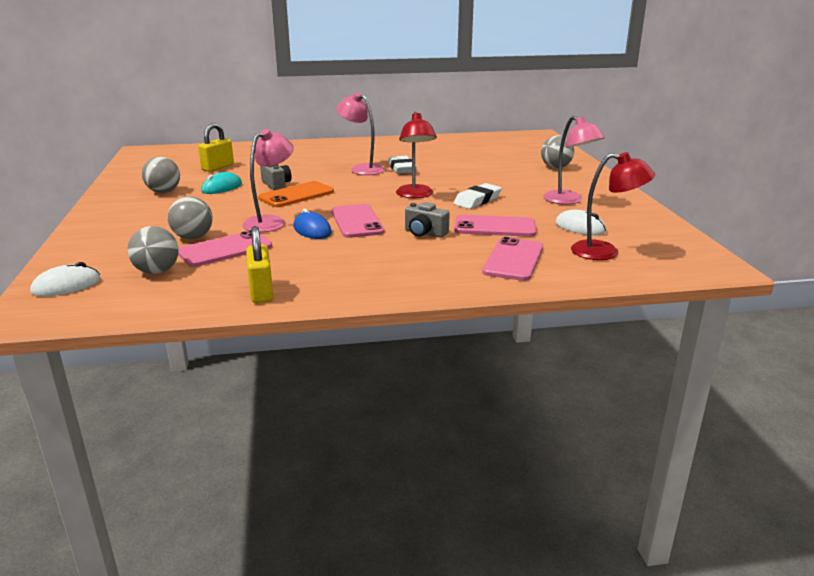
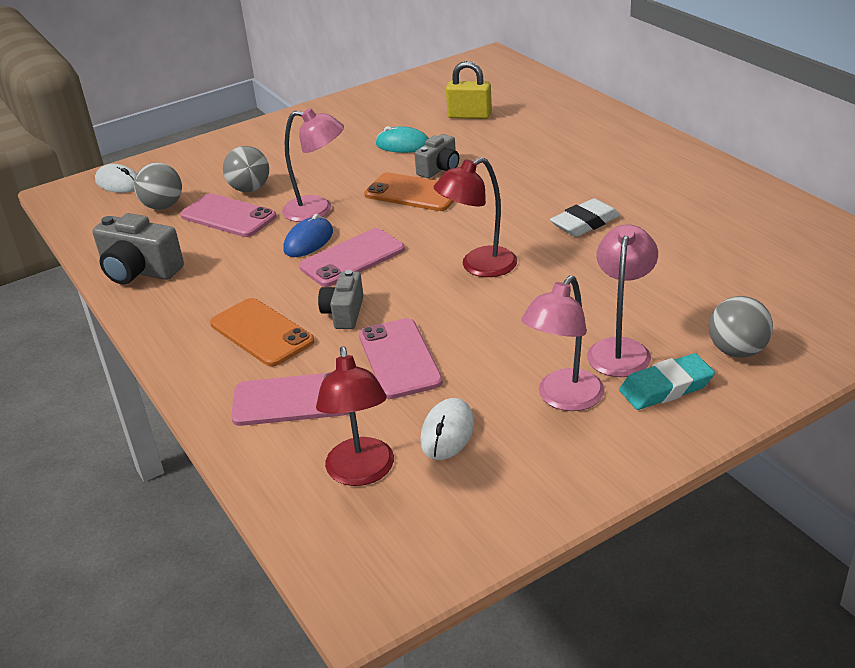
camera: 70 degrees right, 10 degrees up
grey ball [142,157,180,193] -> none
yellow padlock [246,226,273,303] -> grey camera [93,213,184,285]
pink lamp [336,93,385,175] -> pink lamp moved to [587,224,658,377]
white eraser [454,183,502,209] -> none
none -> orange phone [210,298,315,367]
none -> turquoise eraser [619,353,715,410]

